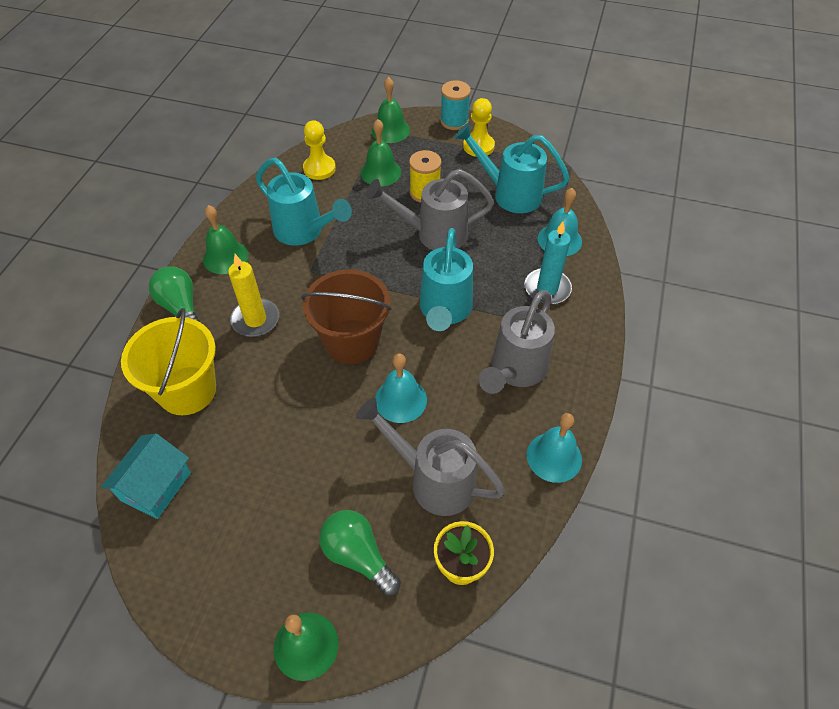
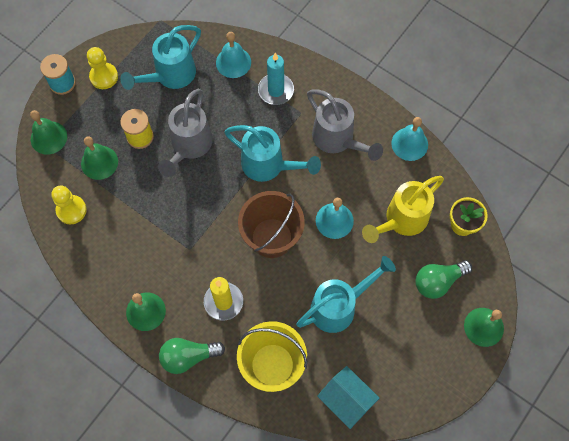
camera: 70 degrees left, 15 degrees up
turquoise watering can [256,158,352,246] -> turquoise watering can moved to [296,256,396,333]
grey watering can [356,398,505,516] -> yellow watering can [362,176,444,243]

